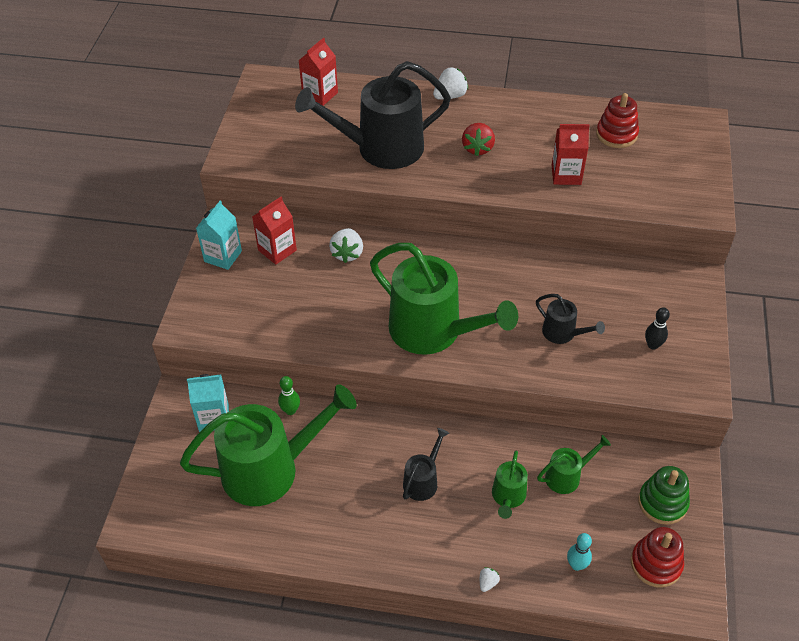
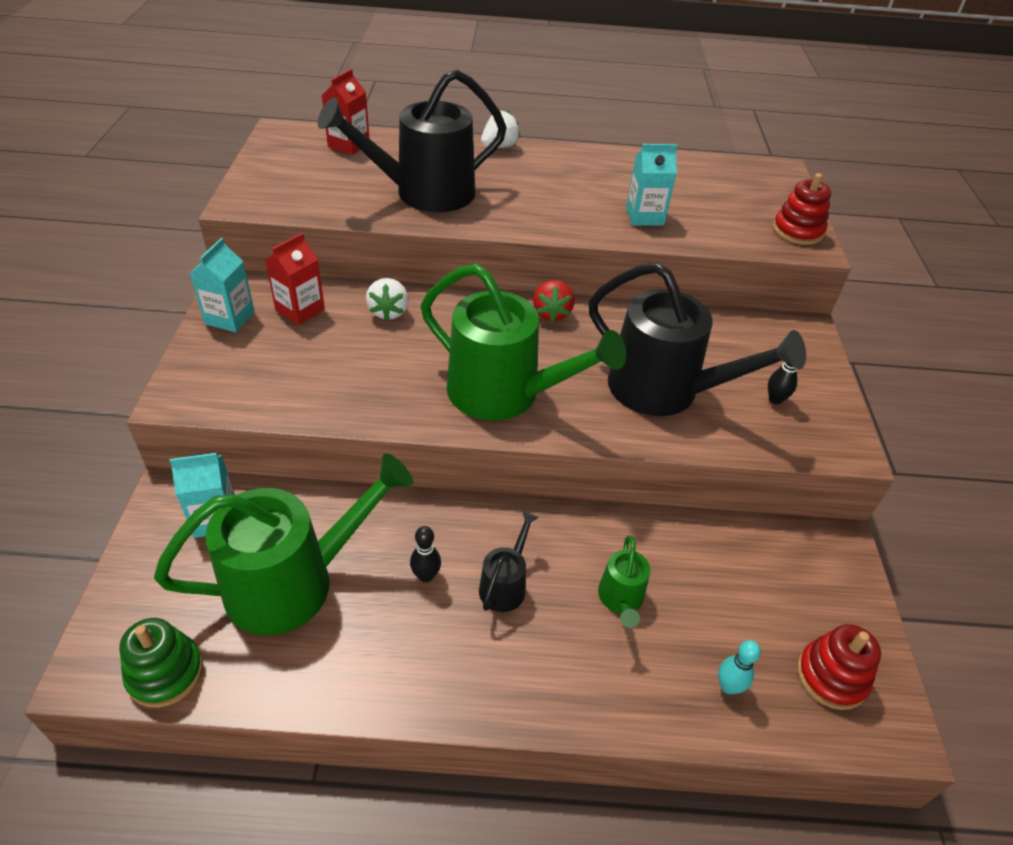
camera: 10 degrees left, 5 degrees down
green bowling pin [278,376,300,415] -> none
red strawberry [462,123,495,156] -> red strawberry moved to [533,280,575,322]
white strawberry [480,567,500,592] -> none
black watering can [536,294,605,344] -> black watering can [589,262,806,416], size x2.18
green watering can [537,435,611,494] -> none
red carton [552,124,590,185] -> turquoise carton [626,144,677,226]
red stacking toy [596,93,639,148] -> red stacking toy moved to [773,173,831,245]
green stacking toy [638,466,690,525] -> green stacking toy moved to [119,618,203,708]
none -> black bowling pin [410,526,441,582]

